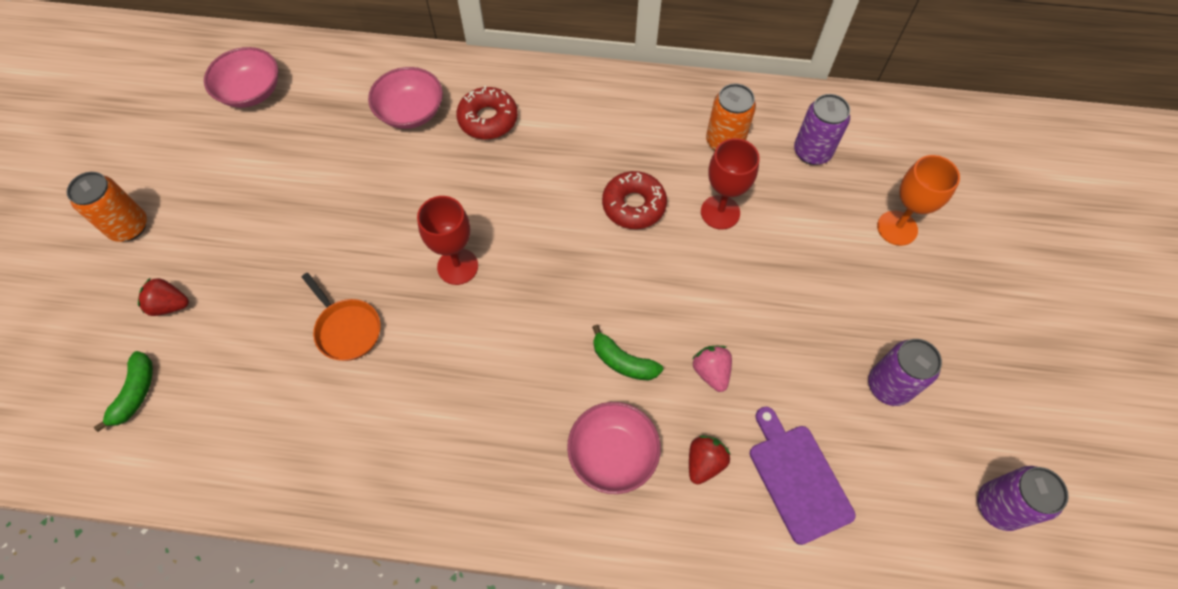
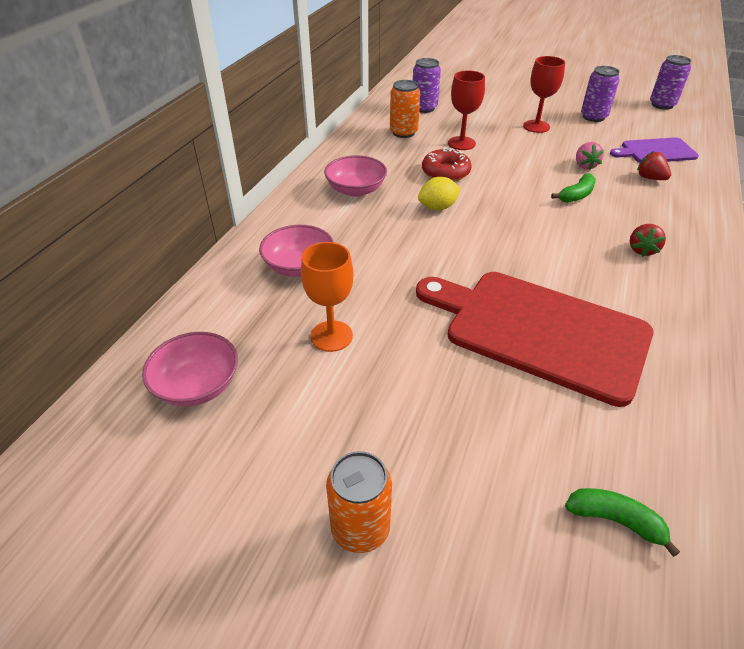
camera: 75 degrees left, 20 degrees down
red strawberry [138,278,189,316] -> red strawberry moved to [630,224,666,257]
orange pan [302,273,381,361] -> red cutting board [416,272,653,407]
red goblet [417,196,478,285] -> red goblet moved to [523,56,565,133]
red donut [456,86,518,139] -> none
pink bowl [567,402,661,494] -> pink bowl moved to [324,155,387,197]
pink strawberry [692,346,732,392] -> pink strawberry turned 90 degrees counterclockwise [576,142,604,170]
orange goblet [877,155,960,246] -> orange goblet moved to [301,242,354,352]
none -> yellow lemon [418,177,461,211]

